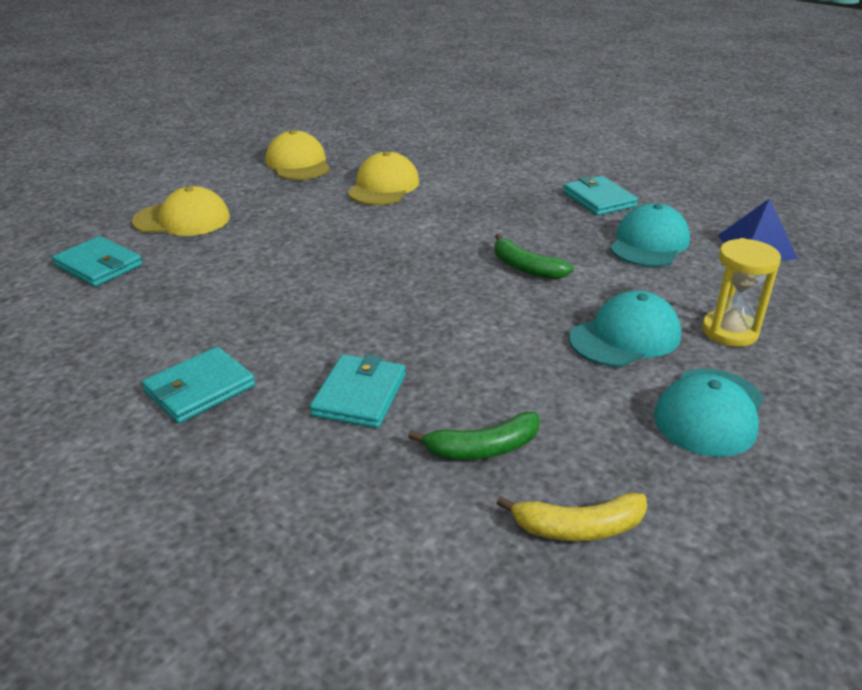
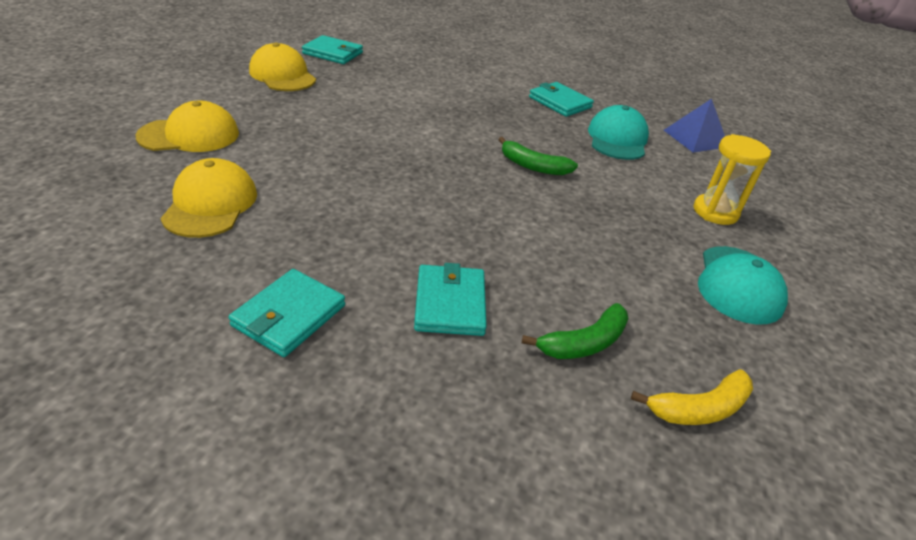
camera: 20 degrees left, 5 degrees up
turquoise wallet [52,236,143,287] -> turquoise wallet moved to [302,35,363,64]
yellow cap [348,151,419,205] -> yellow cap moved to [160,158,257,238]
turquoise cap [569,291,681,367] -> none

